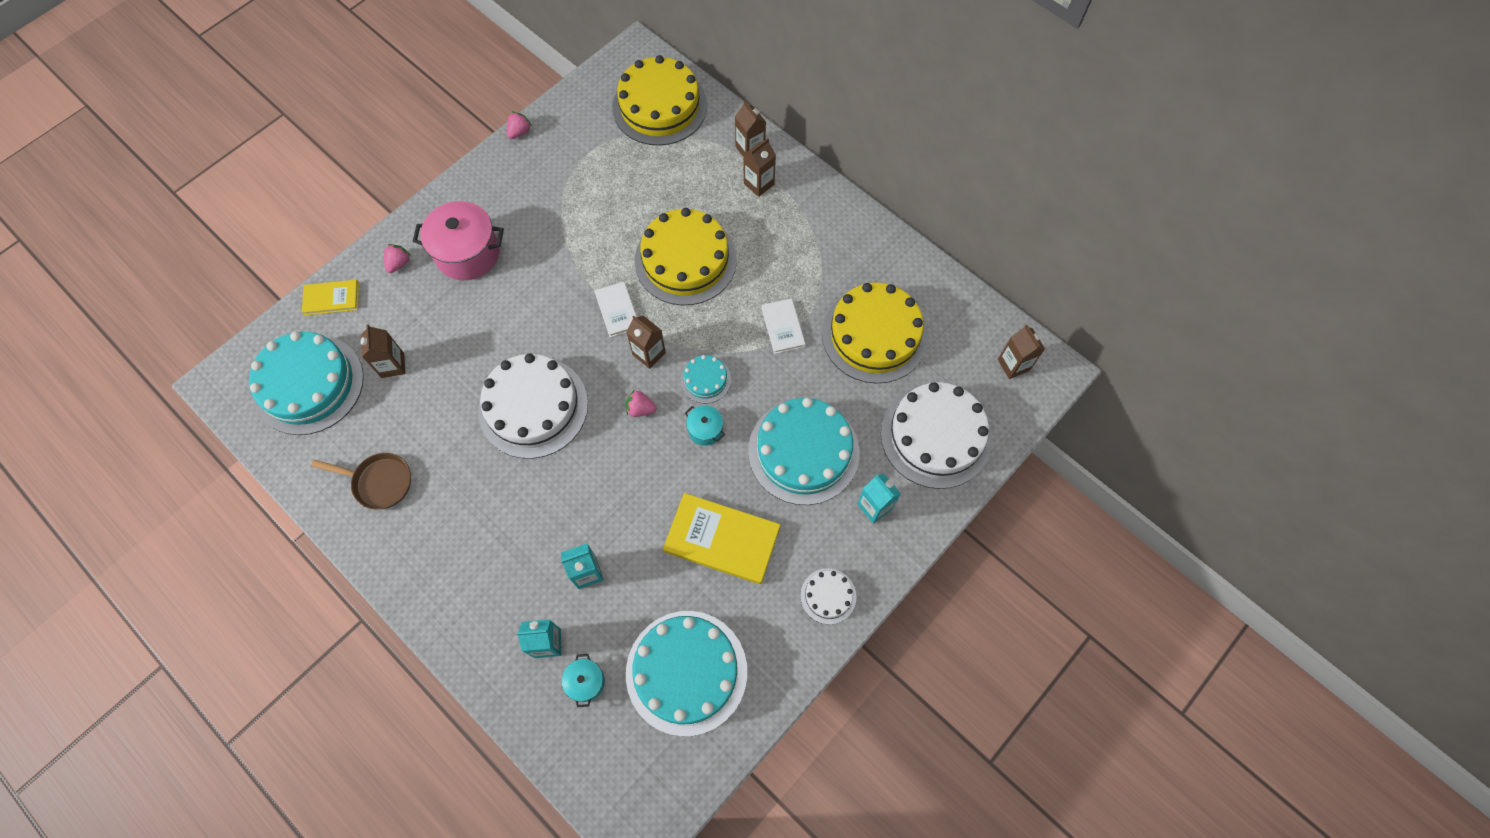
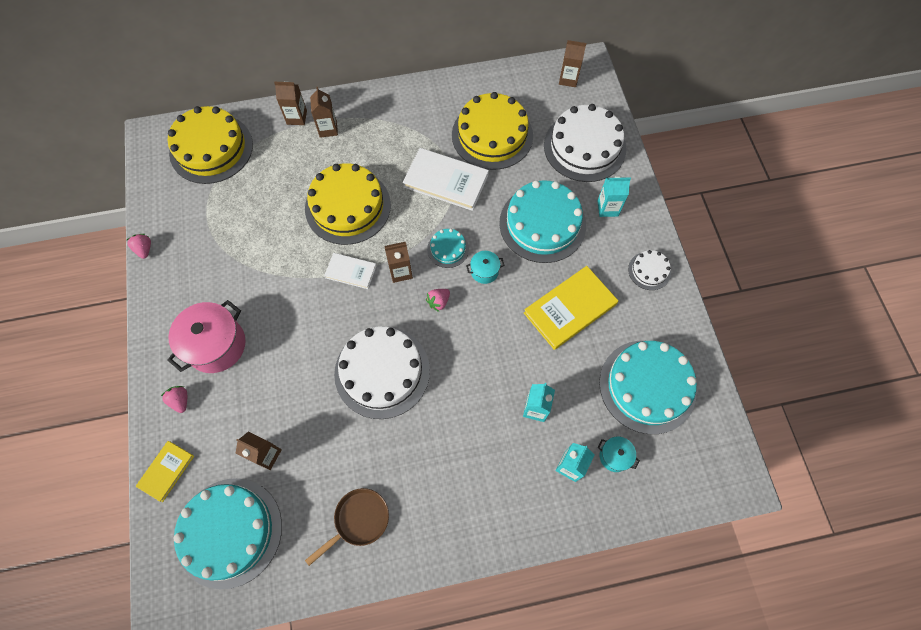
camera: 55 degrees left, 0 degrees up
white book [761,298,806,354] -> white book [403,148,489,211], size x1.75

